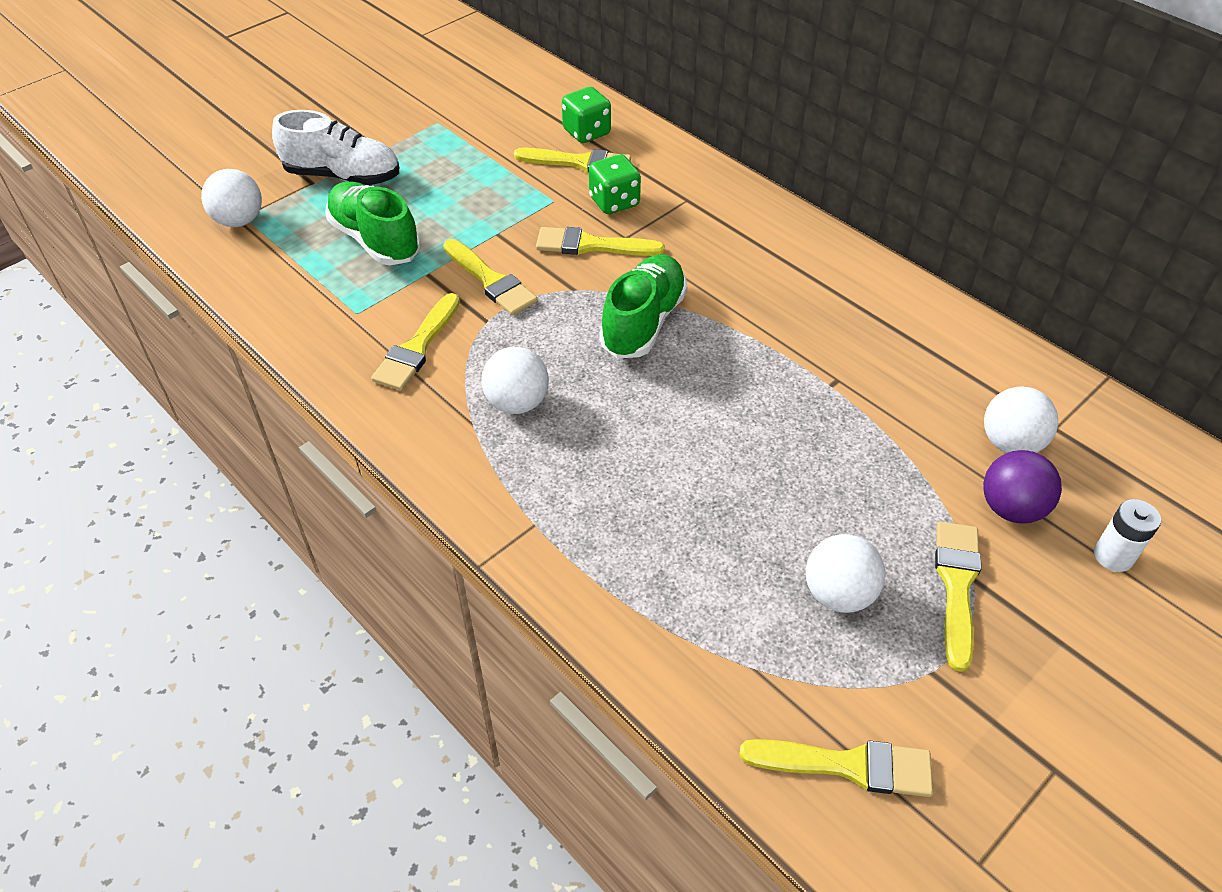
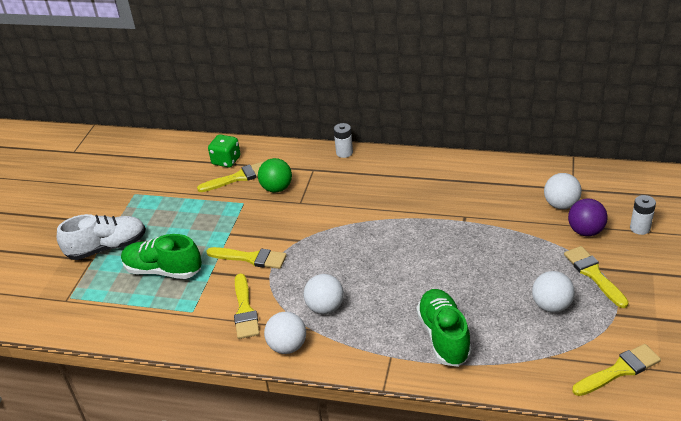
camera: 30 degrees left, 10 degrees down
white ball [201,169,262,227] -> white ball moved to [264,312,306,354]
yellow brush [536,227,665,256] -> none
green dice [589,154,641,214] -> green ball [258,158,292,192]
green shoe [599,254,688,358] -> green shoe moved to [416,289,472,367]
none -> white battery [334,123,353,158]

